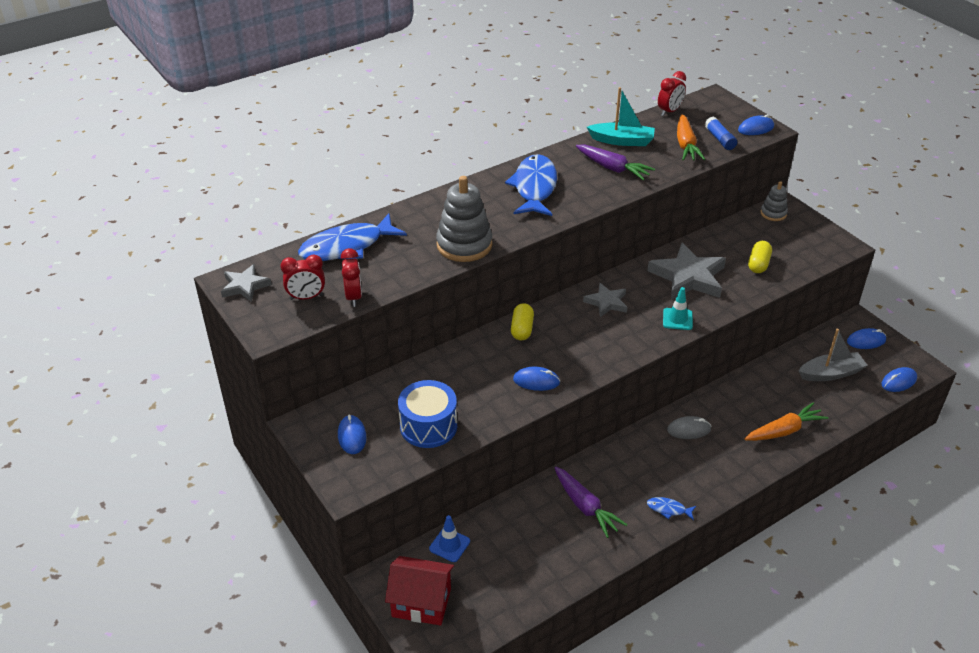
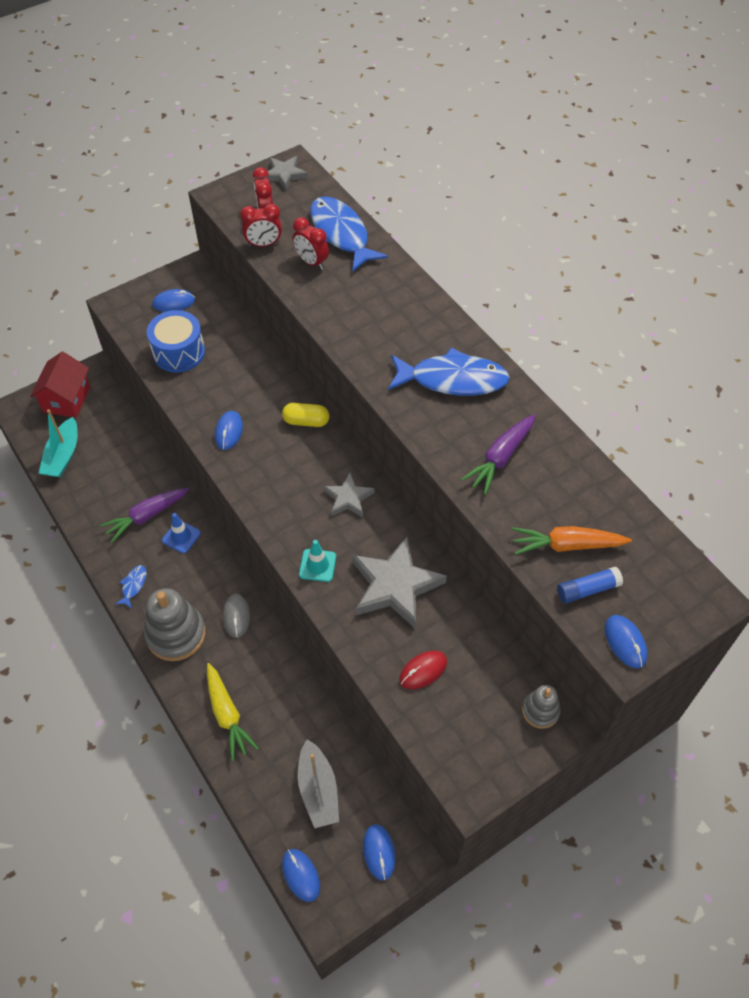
camera: 90 degrees right, 15 degrees up
blue traffic cone [429,515,470,562] -> blue traffic cone moved to [162,513,201,553]
grey stacking toy [436,176,492,262] -> grey stacking toy moved to [144,588,206,661]
turquoise boat [587,87,655,146] -> turquoise boat moved to [39,409,78,478]
red clock [658,71,686,116] -> red clock moved to [293,217,329,270]
orange carrot [744,402,828,441] -> yellow carrot [207,663,259,761]
yellow capsule [748,241,772,273] -> red mouse [399,651,447,689]

